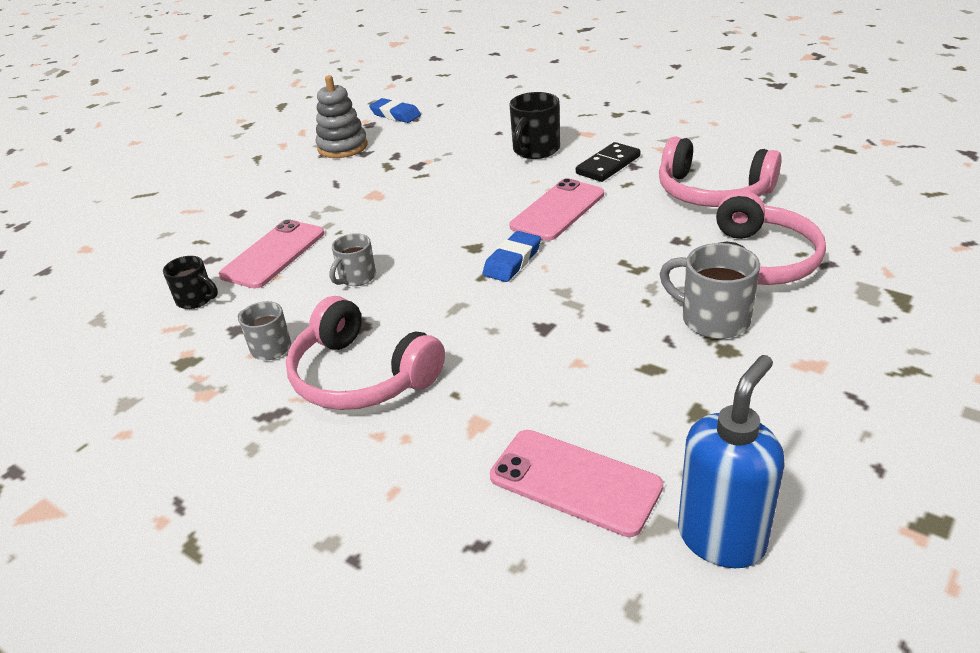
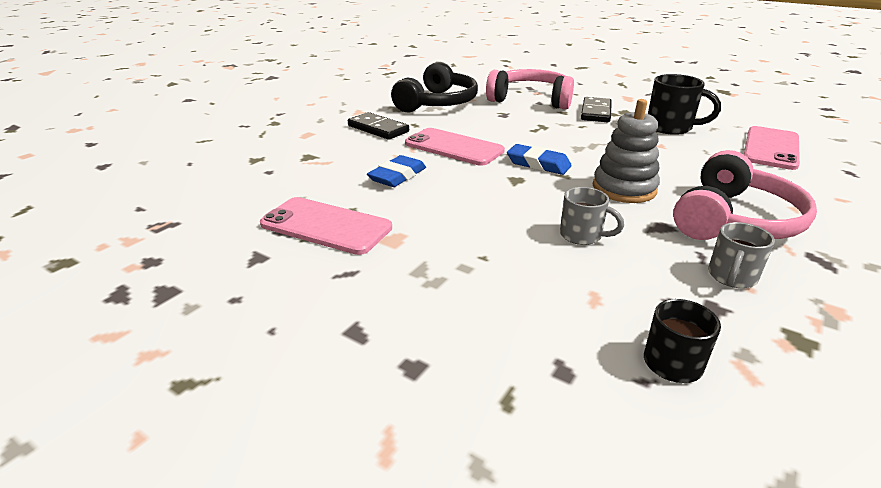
camera: 95 degrees left, 5 degrees down
pink phone [219,219,324,289] -> pink phone moved to [260,197,392,255]
grey stacking toy [316,75,368,158] -> grey stacking toy moved to [593,99,660,203]
blue eraser [369,98,421,123] -> blue eraser moved to [367,155,426,187]
black mug [509,92,560,159] -> black mug moved to [648,74,721,135]
pink headphones [659,137,782,207] -> black headphones [391,62,478,112]
grey mug [660,243,760,339] -> black domino [581,97,612,122]
blue soap dispenser [678,355,785,568] -> none

